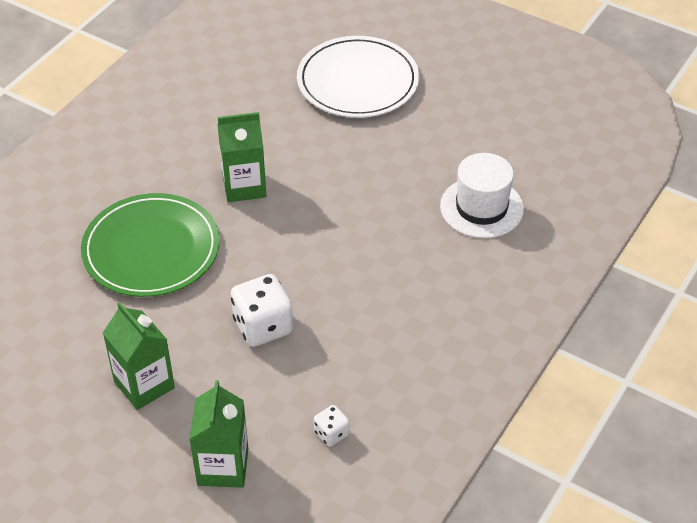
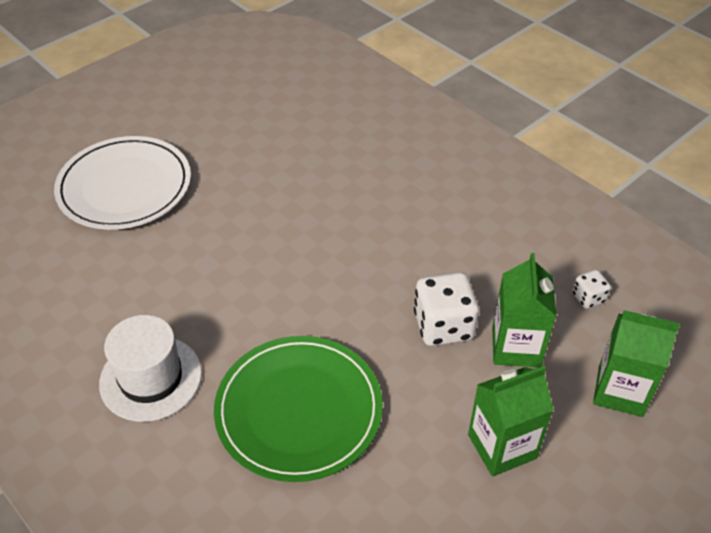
camera: 75 degrees left, 0 degrees up
green carton [217,112,266,202] -> green carton moved to [492,253,556,367]
white hat [440,153,524,238] -> white hat moved to [99,315,202,422]

